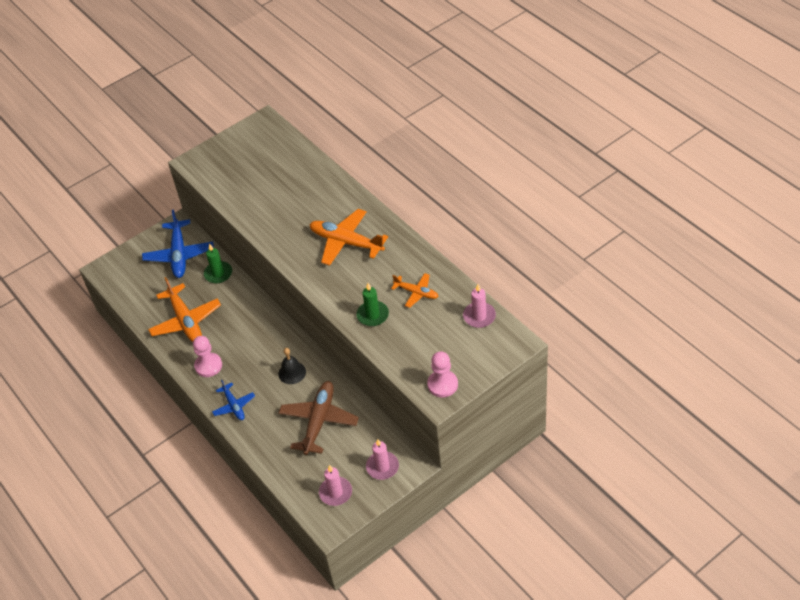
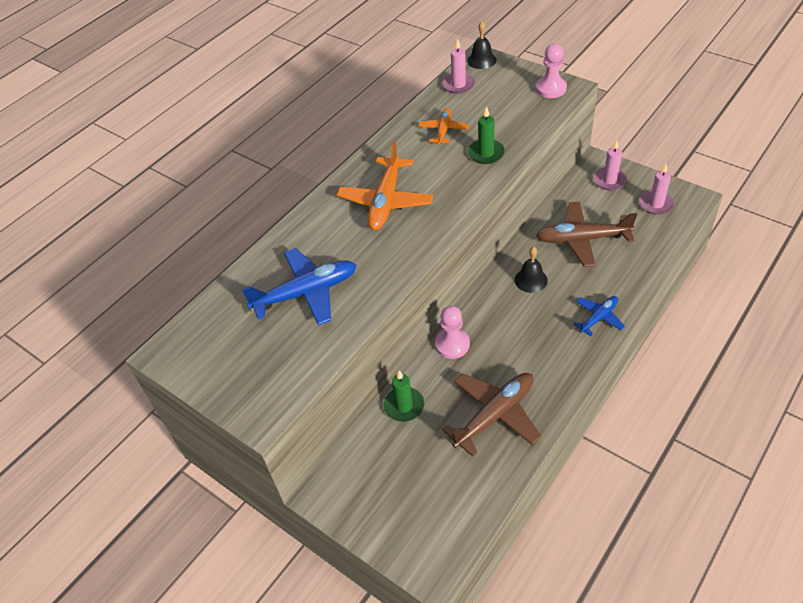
camera: 105 degrees left, 0 degrees up
blue plane [142,209,214,278] -> blue plane moved to [242,248,357,325]
orange plane [148,277,221,342] -> brown plane [442,373,541,457]
pink pawn [193,336,222,377] -> pink pawn moved to [435,306,470,359]
none -> black bell [467,21,496,69]

